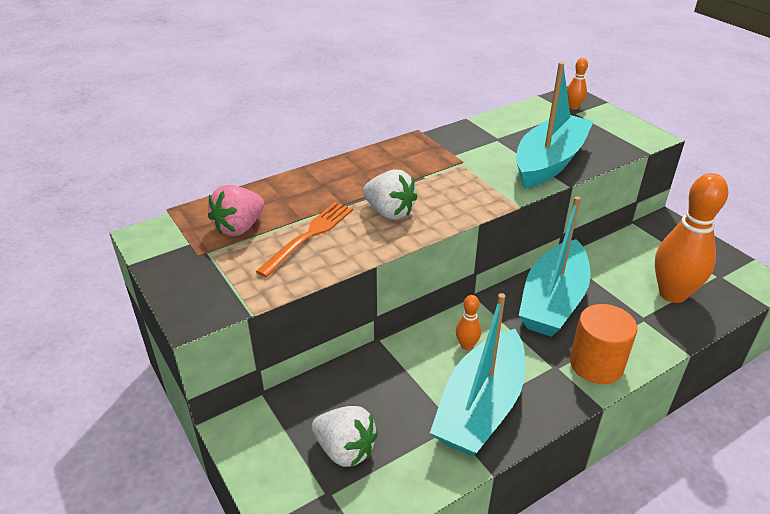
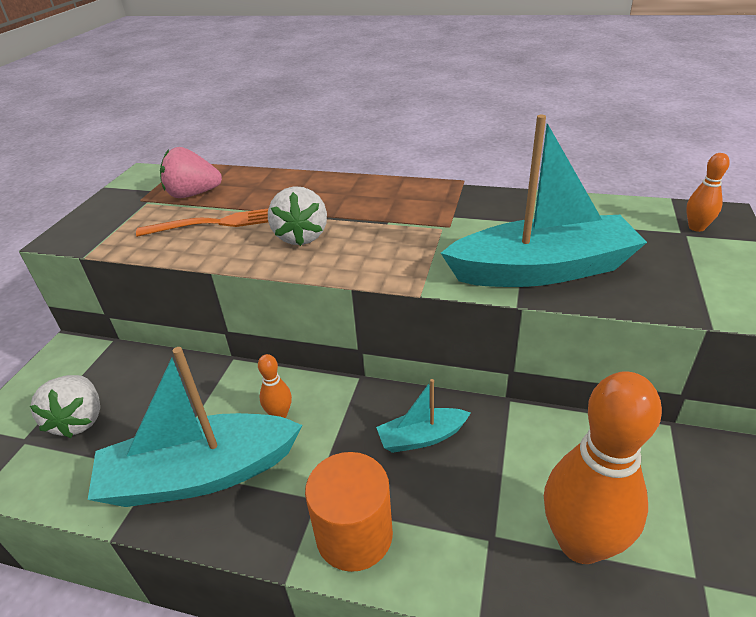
camera: 50 degrees right, 0 degrees up
turquoise boat [519,196,591,337] -> turquoise boat [376,379,471,453], size x0.49

